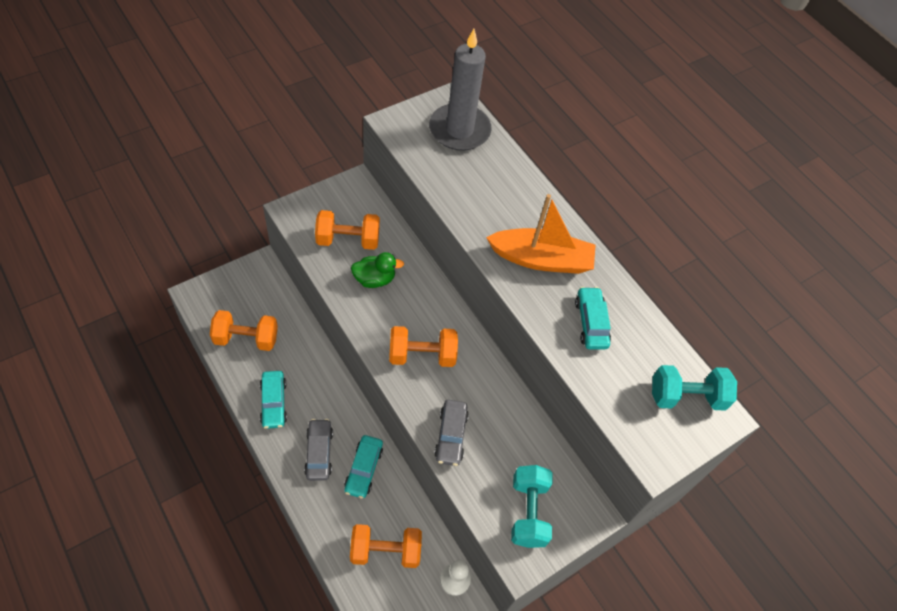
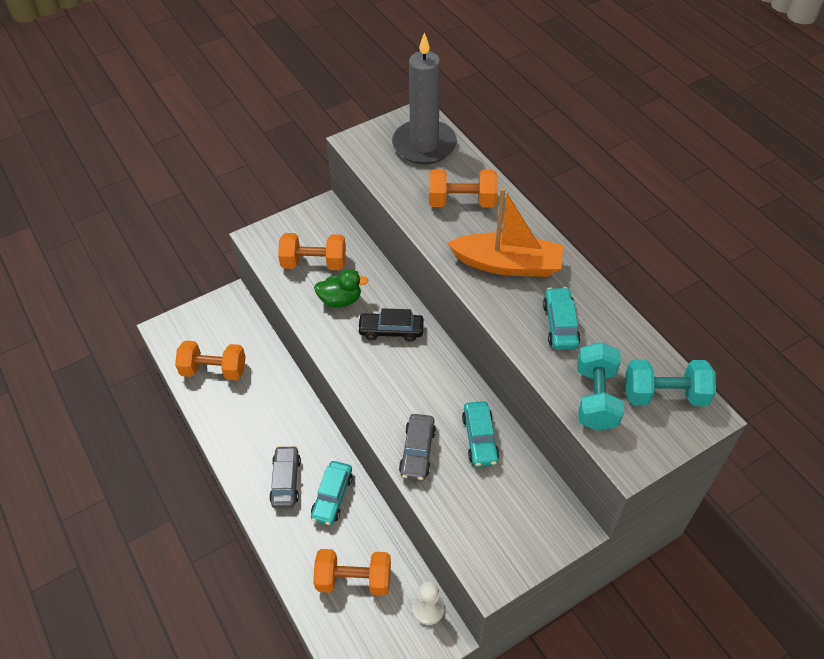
camera: 10 degrees right, 5 degrees down
turquoise car [260,371,287,429] -> turquoise car moved to [462,401,499,467]
orange dumbbell [389,326,458,367] -> orange dumbbell moved to [429,169,498,208]
turquoise dumbbell [511,465,552,548] -> turquoise dumbbell moved to [577,342,624,431]
none -> black car [357,308,424,342]

